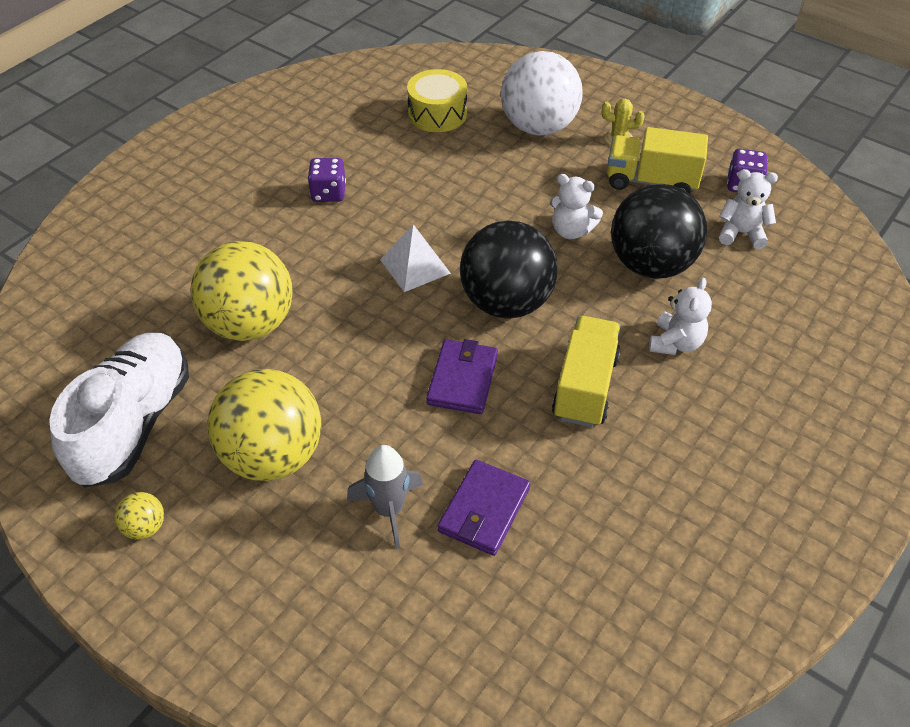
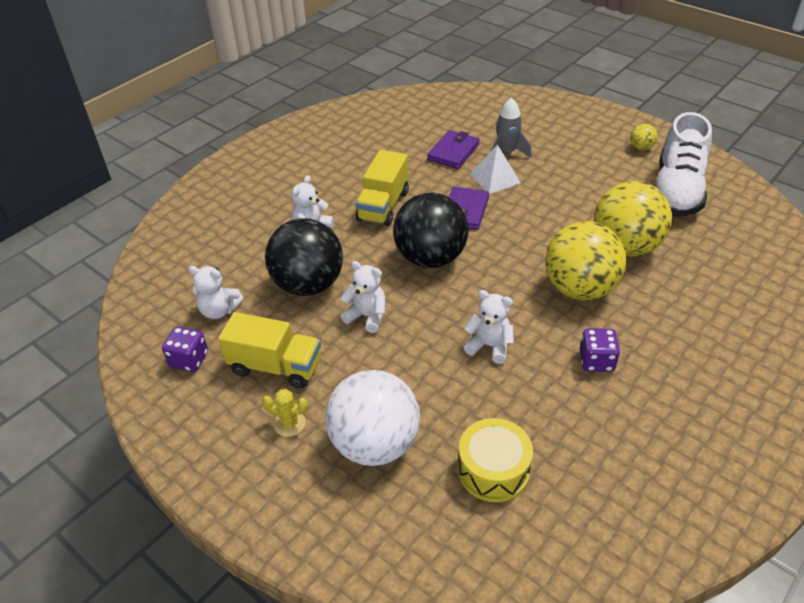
camera: 175 degrees left, 5 degrees down
yellow ball [208,369,321,481] -> yellow ball moved to [545,221,627,300]
white pyramid [380,224,451,292] -> white pyramid moved to [470,144,521,194]
none -> white teddy bear [463,290,514,364]

